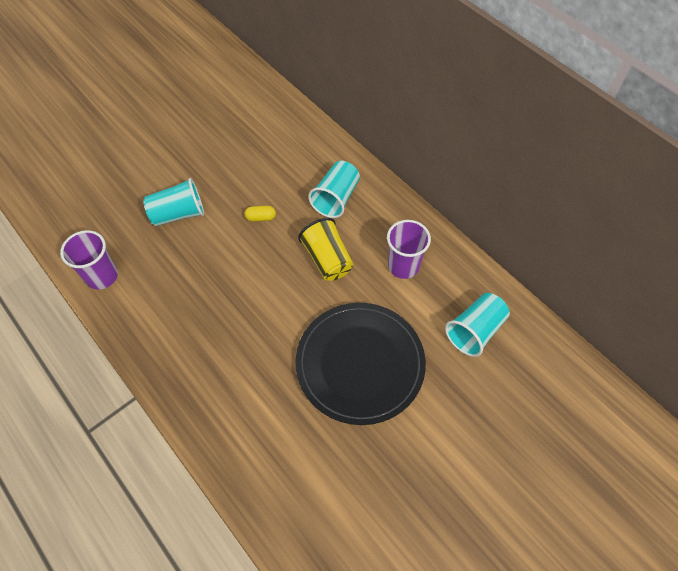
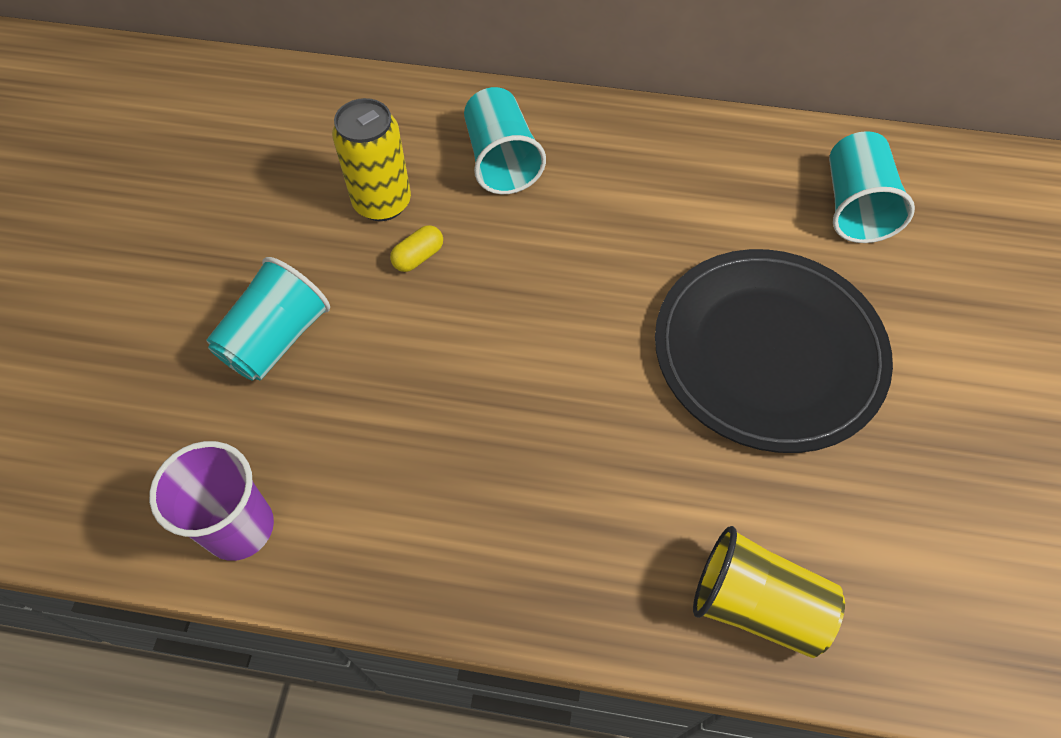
camera: 40 degrees left, 0 degrees up
yellow cup [298,218,353,281] -> yellow cup moved to [693,526,845,658]
purple cup [387,220,431,279] -> none
none -> yellow can [332,98,411,221]

